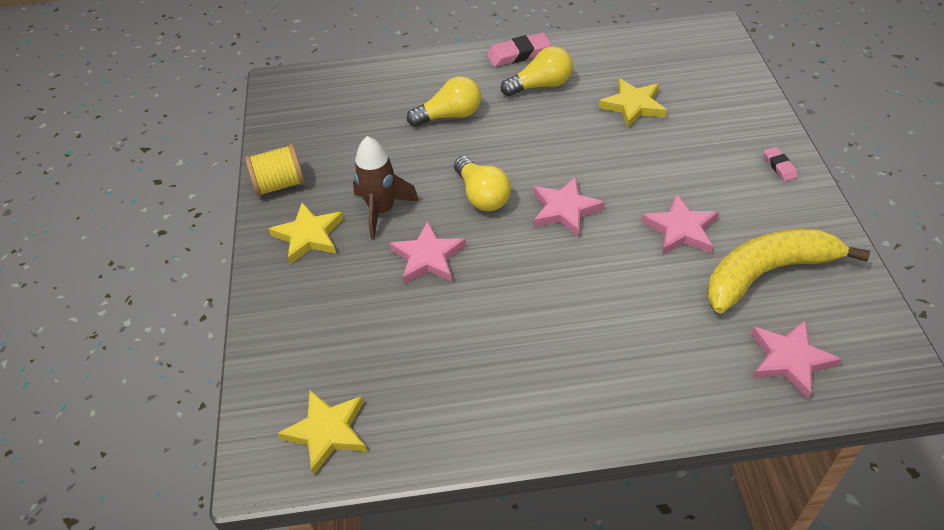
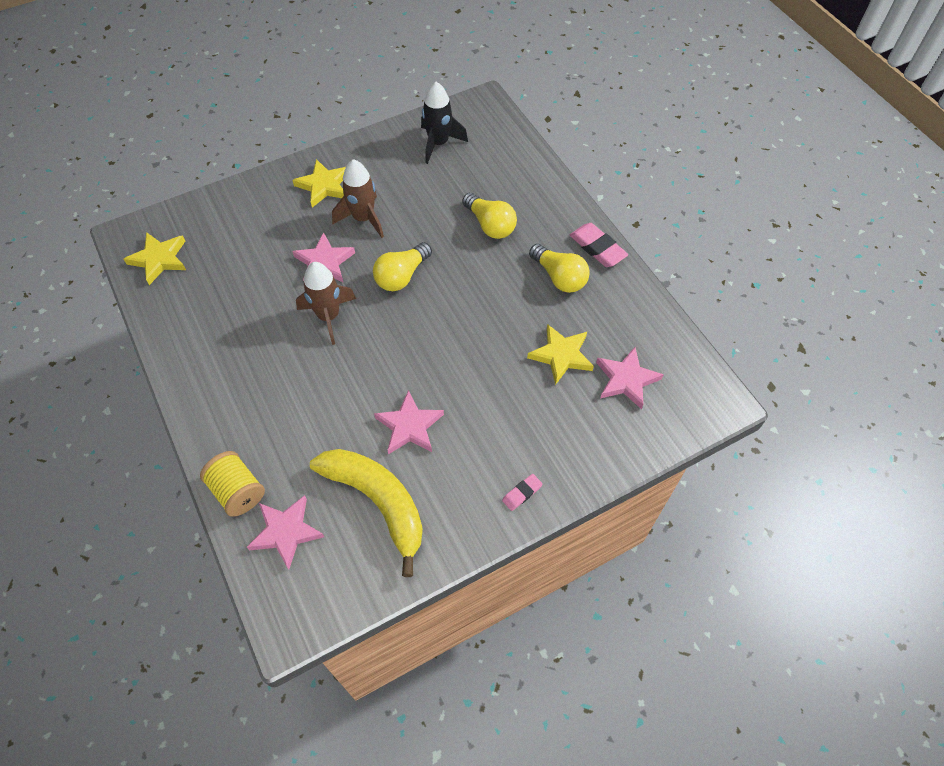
camera: 65 degrees right, 10 degrees up
yellow spool [245,144,305,197] -> yellow spool moved to [200,451,265,517]
pink star [533,177,605,237] -> pink star moved to [596,347,664,409]
none -> brown rocket [296,262,356,345]
none -> black rocket [421,82,468,164]

